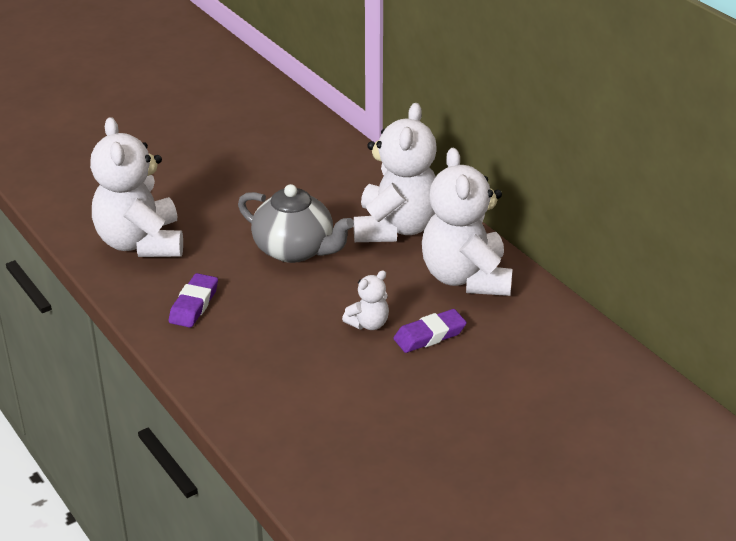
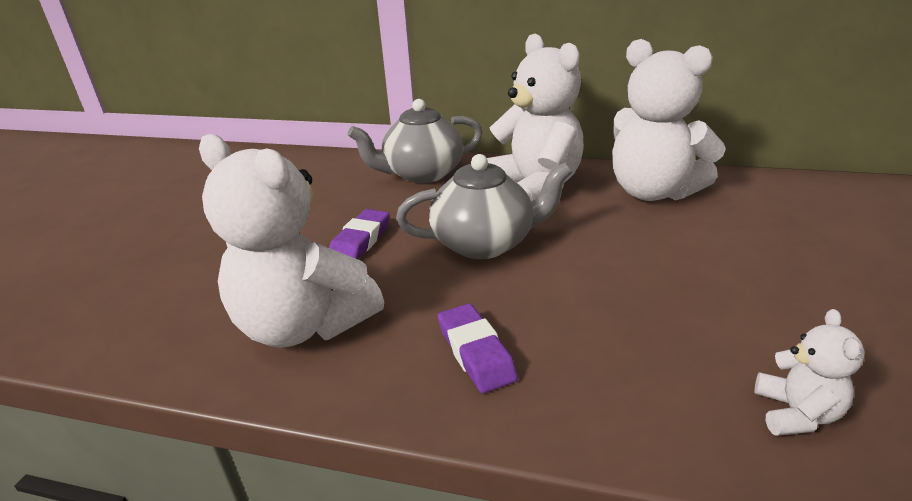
camera: 40 degrees left, 5 degrees down
white teddy bear [342,270,389,330] -> white teddy bear moved to [755,309,865,436]
purple eraser [393,309,467,353] -> purple eraser moved to [329,209,389,259]
none -> grey teapot [348,99,483,183]

